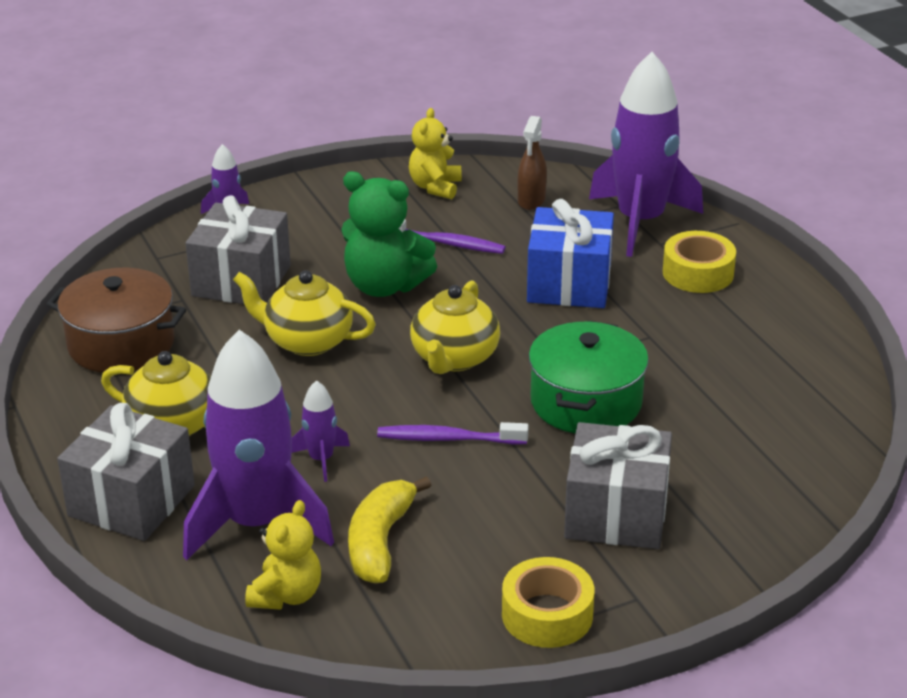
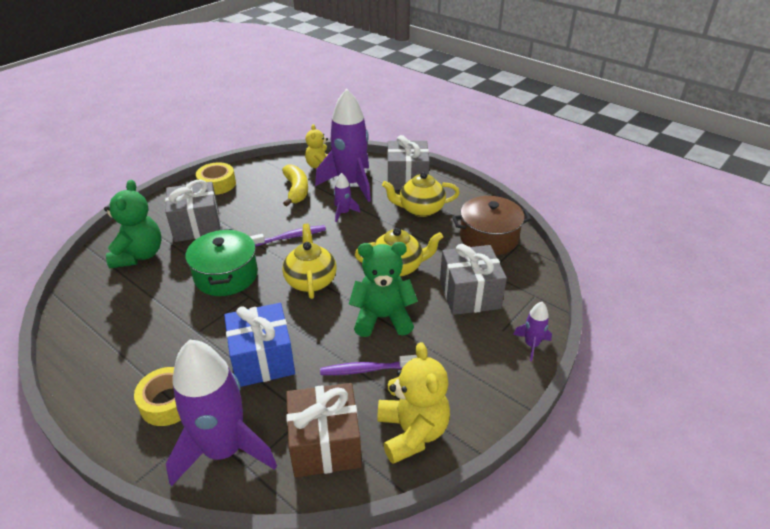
camera: 155 degrees right, 5 degrees up
yellow teddy bear [409,108,462,199] -> yellow teddy bear [377,342,450,464], size x1.52
brown spray bottle [518,116,547,210] -> brown gift [286,383,362,477]
none -> green teddy bear [104,180,162,268]

